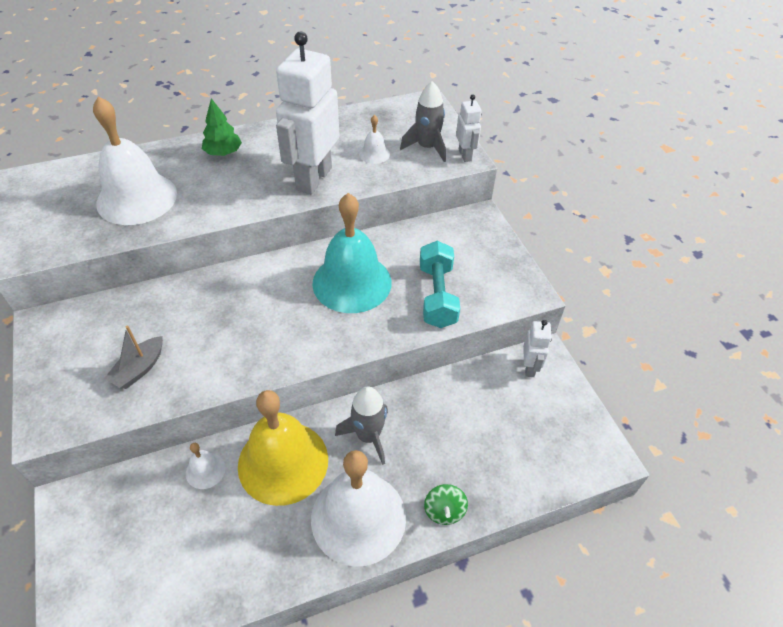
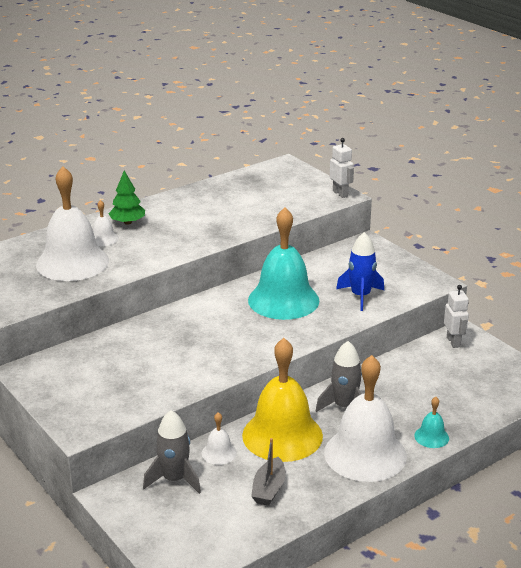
camera: 15 degrees left, 20 degrees down
grey boat [105,326,163,389] -> grey boat moved to [251,438,286,506]
white robot [276,32,340,194] -> none
white bell [359,115,390,164] -> white bell moved to [93,200,119,246]
grey rocket [400,81,446,162] -> grey rocket moved to [143,410,201,494]
turquoise dumbbell [420,241,460,328] -> blue rocket [336,232,384,311]
green spinning top [424,484,468,525] -> turquoise bell [414,397,449,448]

